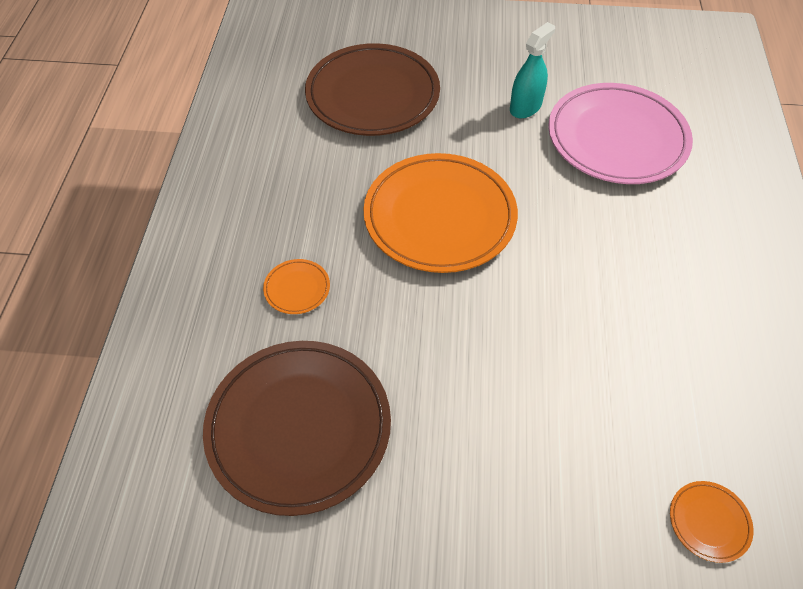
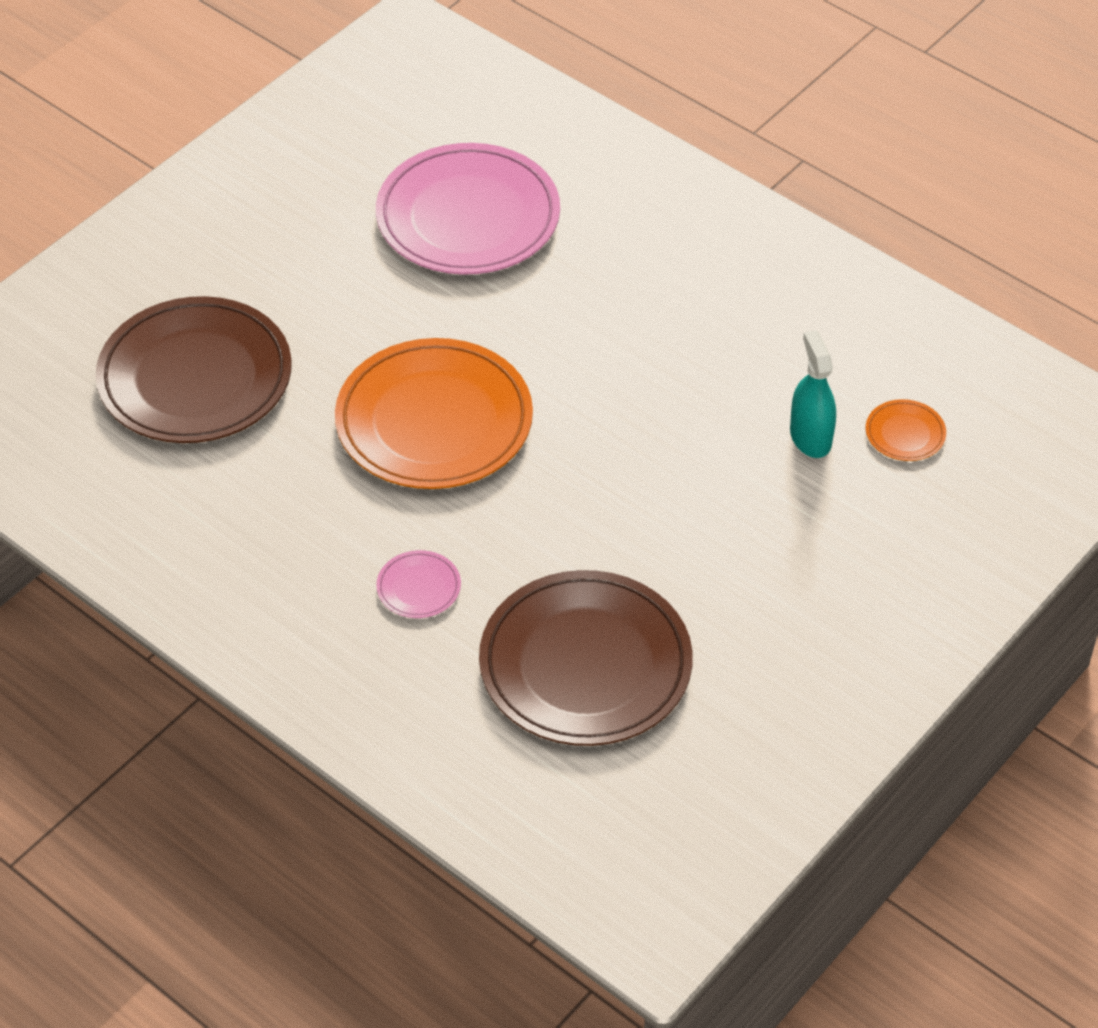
camera: 55 degrees left, 5 degrees down
orange plate [263,259,330,314] -> pink plate [376,550,461,618]
turquoise spray bottle [510,22,555,118] -> turquoise spray bottle moved to [790,330,836,458]

